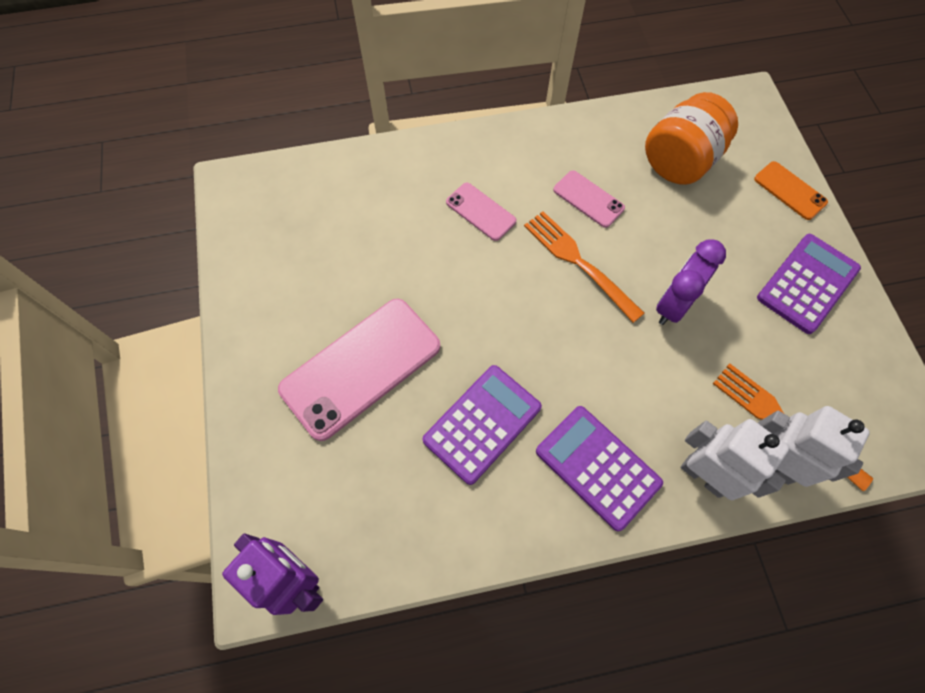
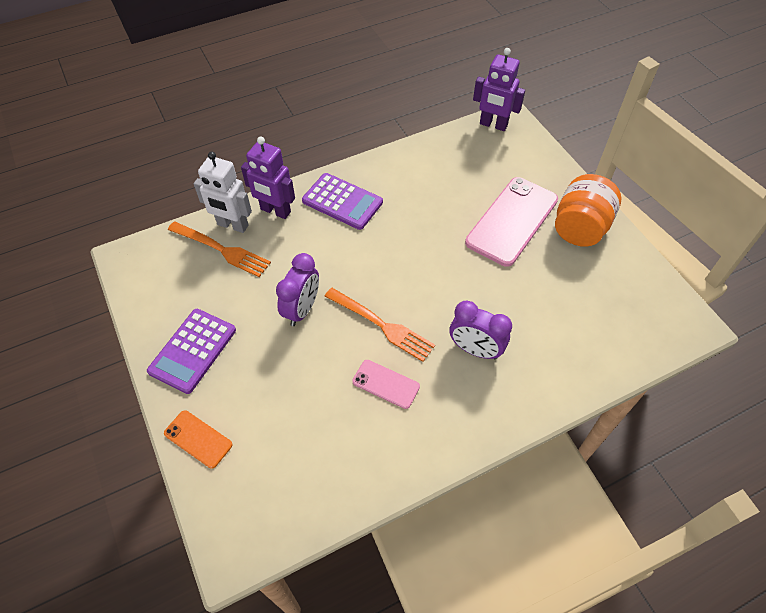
camera: 165 degrees right, 10 degrees down
purple calculator [423,365,542,485] -> none
pink phone [446,183,517,241] -> purple clock [450,300,512,359]
orange jar [645,92,738,185] -> orange jar moved to [555,174,621,247]
white robot [681,419,789,500] -> purple robot [241,136,295,219]

